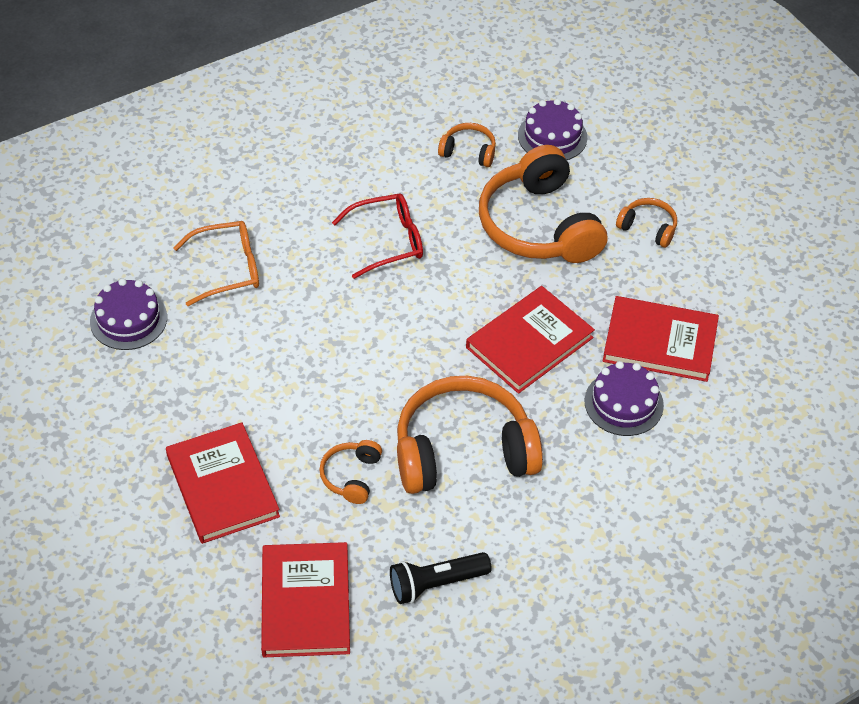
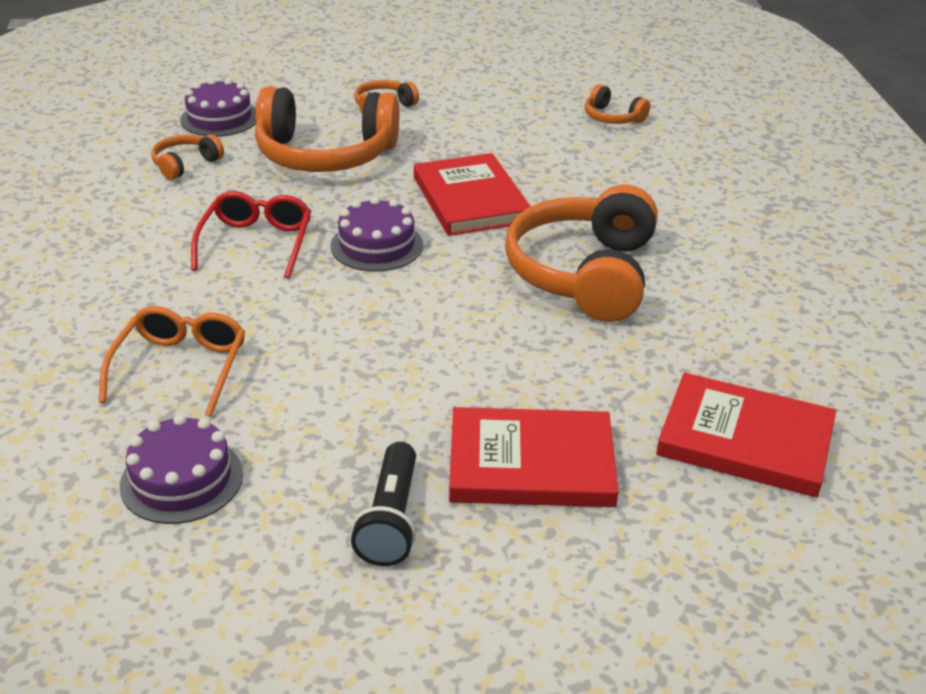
camera: 65 degrees left, 15 degrees down
orange headphones [319,440,382,504] -> orange headphones moved to [585,84,650,124]
black flashlight [390,552,492,604] -> black flashlight moved to [351,442,416,566]
purple cake [584,361,664,436] -> purple cake moved to [331,197,423,272]
red book [603,296,719,382] -> none

